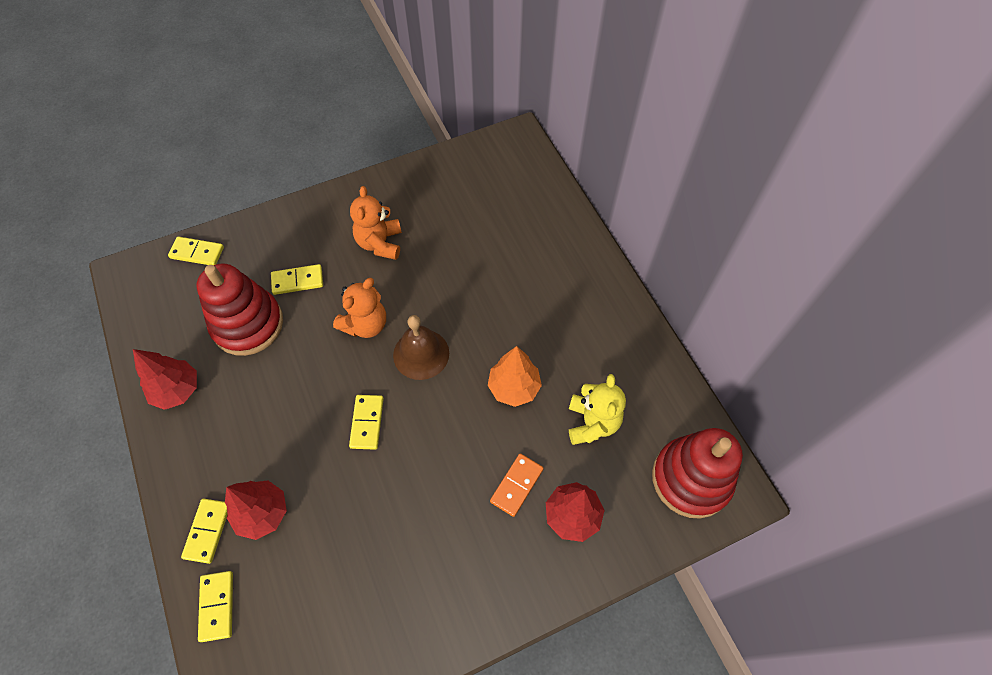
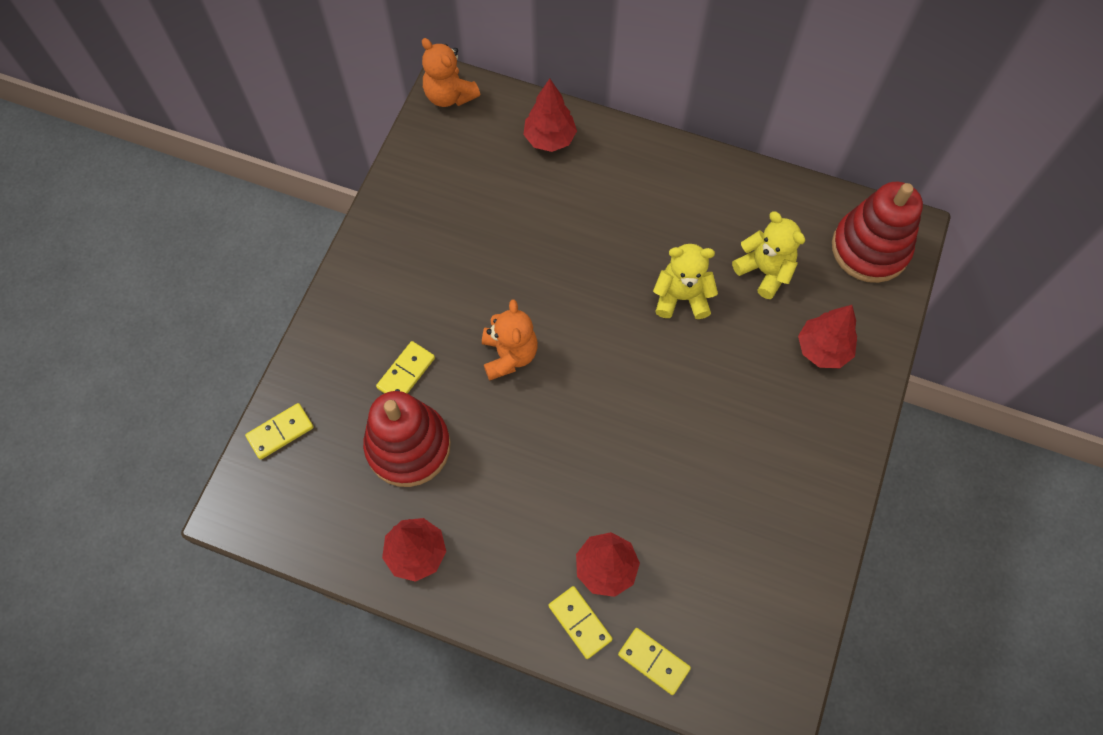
camera: 45 degrees left, 5 degrees up
yellow domino [349,395,384,450] -> none
orange teddy bear [350,186,402,260] -> orange teddy bear moved to [422,38,480,107]
brown bell [393,315,449,380] -> none
orange tree [488,346,542,407] -> yellow teddy bear [653,244,718,319]
orange domino [490,453,544,517] -> none
none -> red tree [523,79,577,152]

